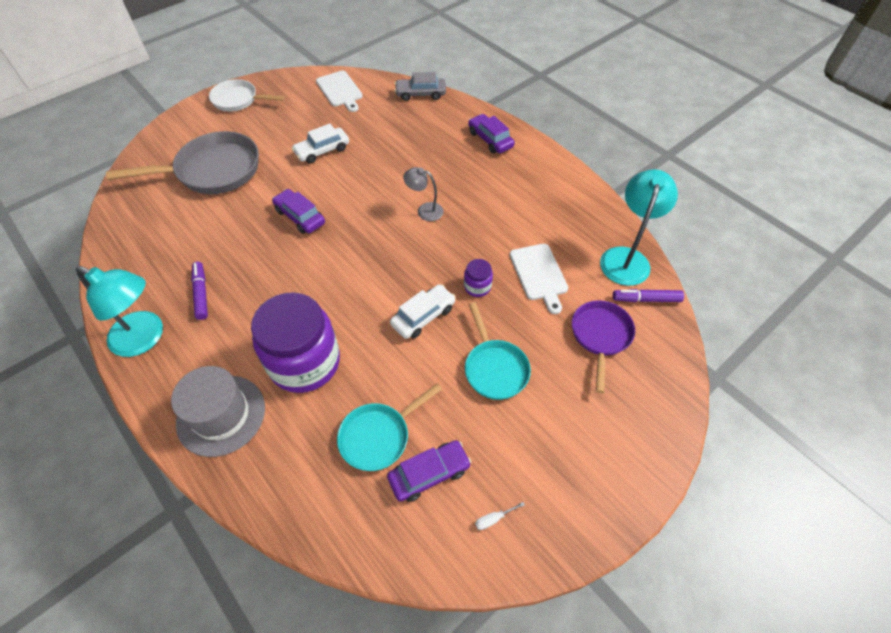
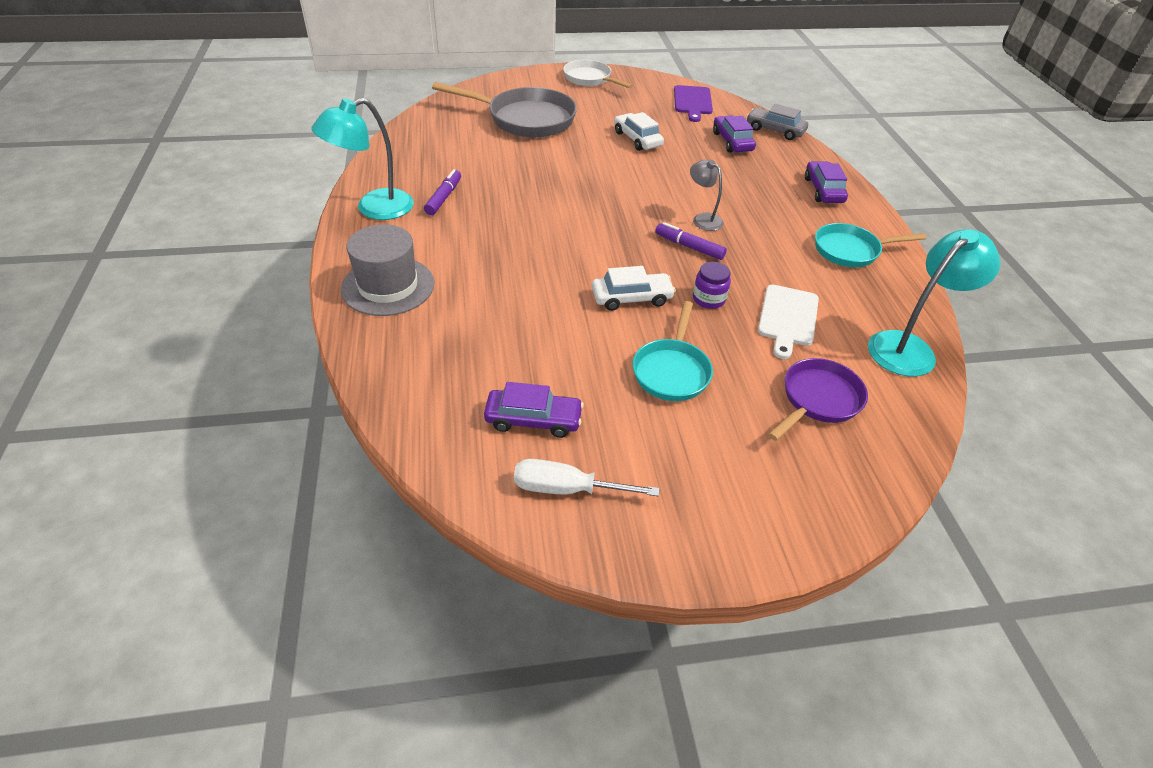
camera: 30 degrees right, 10 degrees down
turquoise lamp [76,266,163,357] -> turquoise lamp turned 90 degrees clockwise [311,98,414,220]
purple jar [251,292,340,393] -> none
purple car [272,189,325,234] -> purple car moved to [713,116,756,153]
white car [291,124,349,163] -> white car turned 60 degrees clockwise [614,112,664,151]
white cutting board [316,71,363,112] -> purple cutting board [674,85,713,122]
turquoise pan [337,383,442,471] -> turquoise pan moved to [815,223,927,267]
white screwdriver [475,502,525,530] -> white screwdriver [514,459,660,496], size x2.18
purple marker [613,289,684,302] -> purple marker moved to [655,222,727,260]

